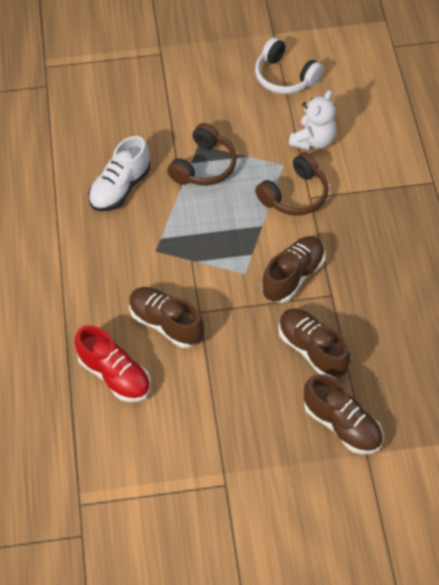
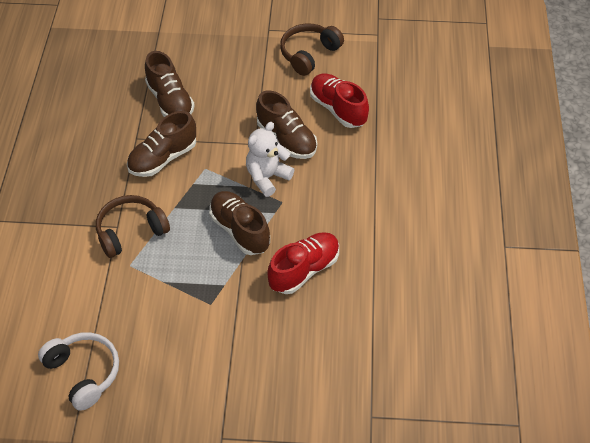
camera: 170 degrees left, 5 degrees down
white shoe [88,136,150,211] -> red shoe [267,232,339,294]
brown headphones [167,123,237,186] -> brown headphones moved to [280,24,344,76]
white teddy bear [289,90,336,150] -> white teddy bear moved to [246,122,294,197]
brown shoe [304,374,383,454] -> brown shoe moved to [209,191,270,255]

